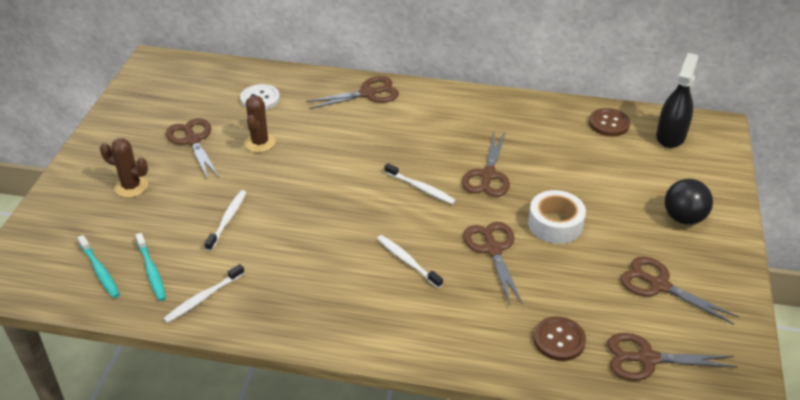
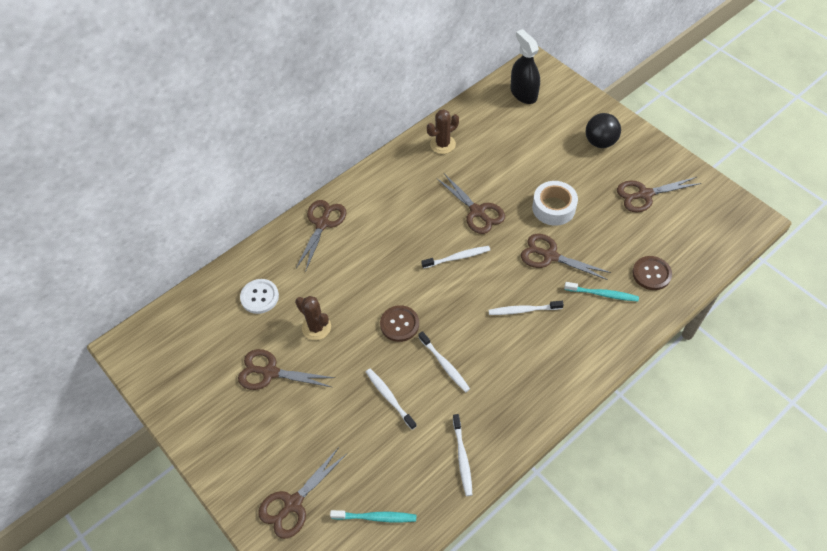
camera: 50 degrees left, 15 degrees up
brown cactus [100,138,148,198] -> brown cactus moved to [427,109,459,154]
turquoise toothbrush [136,233,166,301] -> turquoise toothbrush moved to [564,282,639,302]
brown button [589,108,630,136] -> brown button moved to [380,305,419,342]
brown scissors [607,333,737,381] -> brown scissors moved to [258,447,347,539]
none -> white toothbrush [418,331,470,392]

